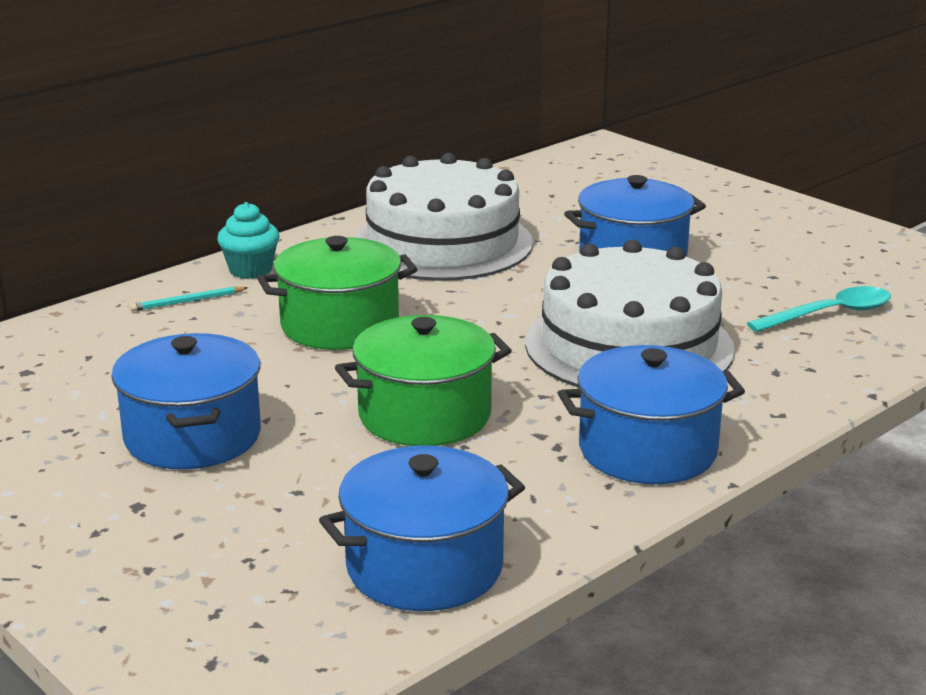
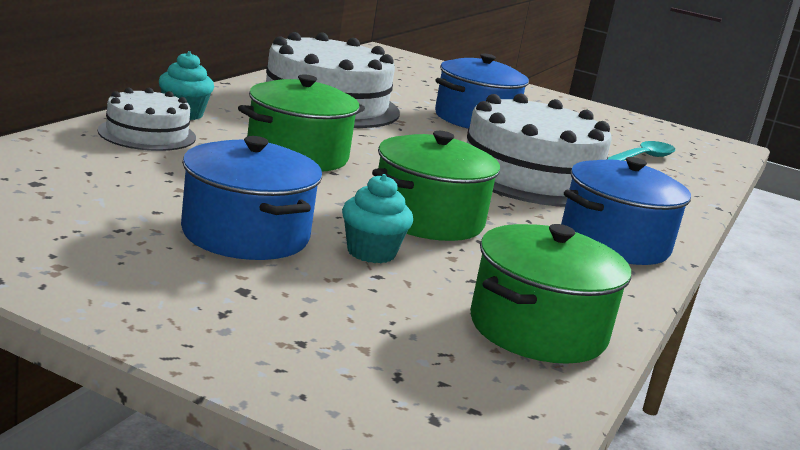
camera: 25 degrees left, 5 degrees down
turquoise pencil [130,286,248,311] -> white cake [98,88,196,151]
blue pot [319,446,525,611] -> green pot [470,224,631,364]
none -> turquoise cupcake [342,174,413,263]

